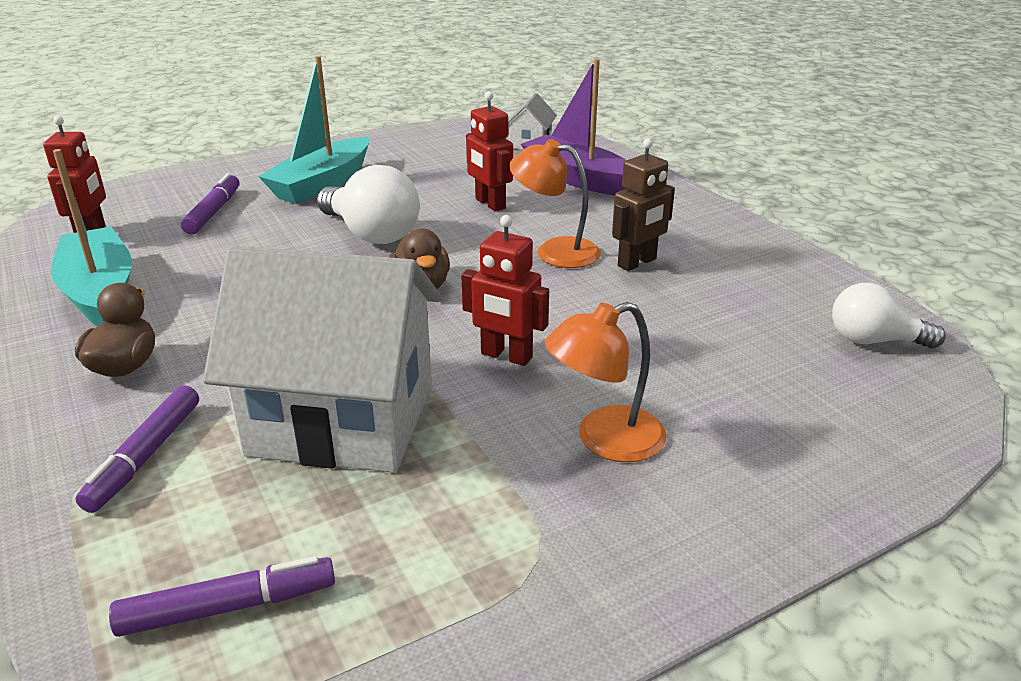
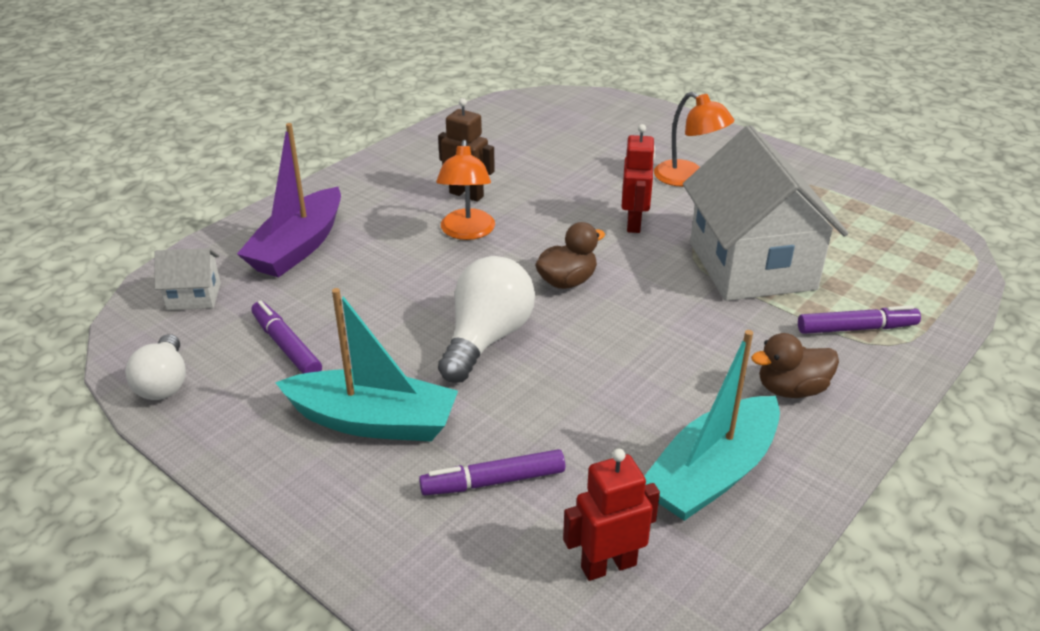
camera: 110 degrees left, 5 degrees up
purple marker [109,556,335,637] -> purple marker moved to [251,301,322,374]
red robot [466,91,513,211] -> none
white light bulb [832,283,946,348] -> white light bulb moved to [125,334,186,400]

